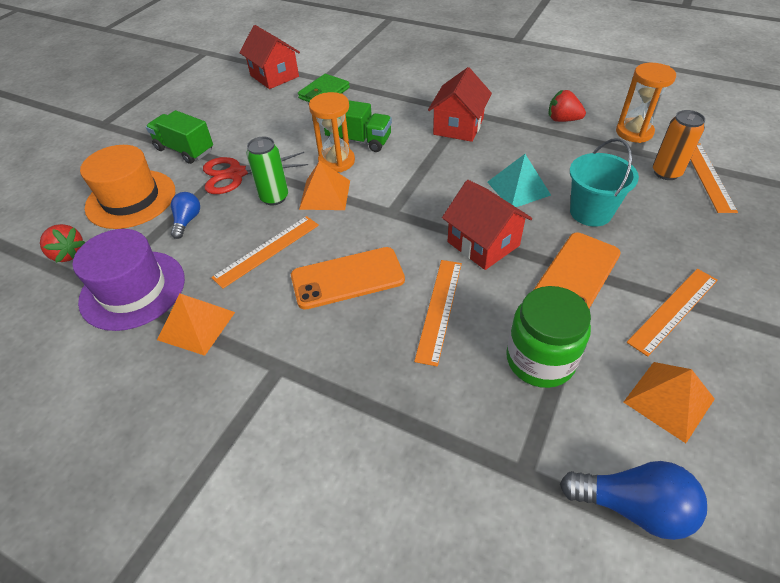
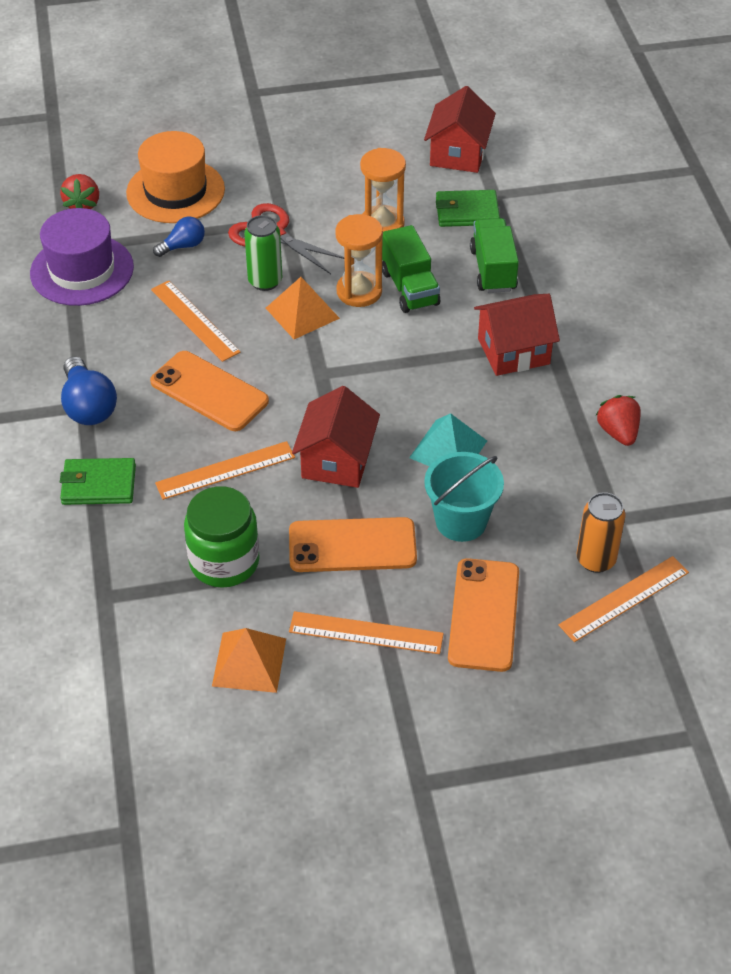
camera: 50 degrees right, 0 degrees up
green truck [146,110,213,164] -> green truck moved to [470,218,519,293]
orange pyramid [157,294,235,356] -> none
orange ruler [211,216,319,289] -> orange ruler turned 45 degrees clockwise [151,280,240,362]
blue light bulb [560,461,707,540] -> blue light bulb moved to [61,356,117,425]
orange hourglass [616,63,676,143] -> orange hourglass moved to [360,148,406,232]
none -> green wallet [60,458,136,505]
none -> orange phone [448,558,519,672]

